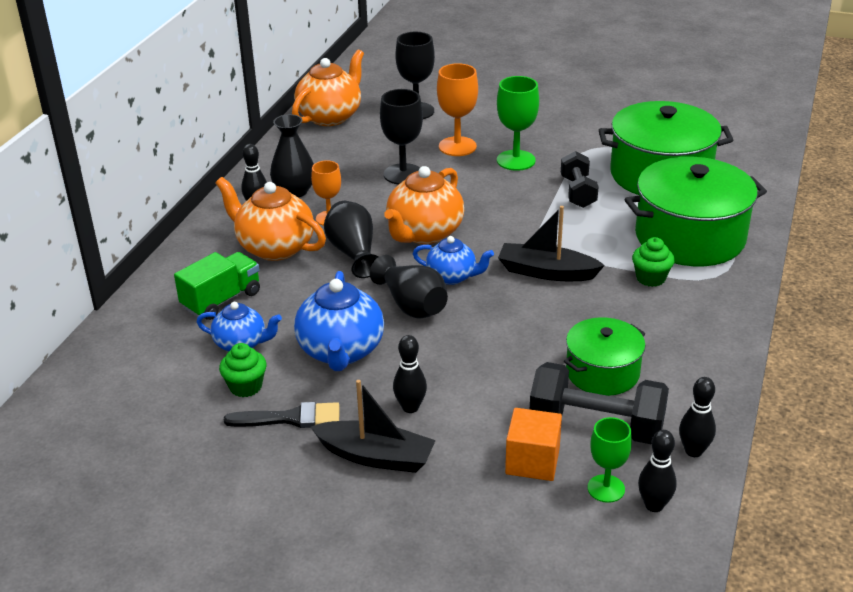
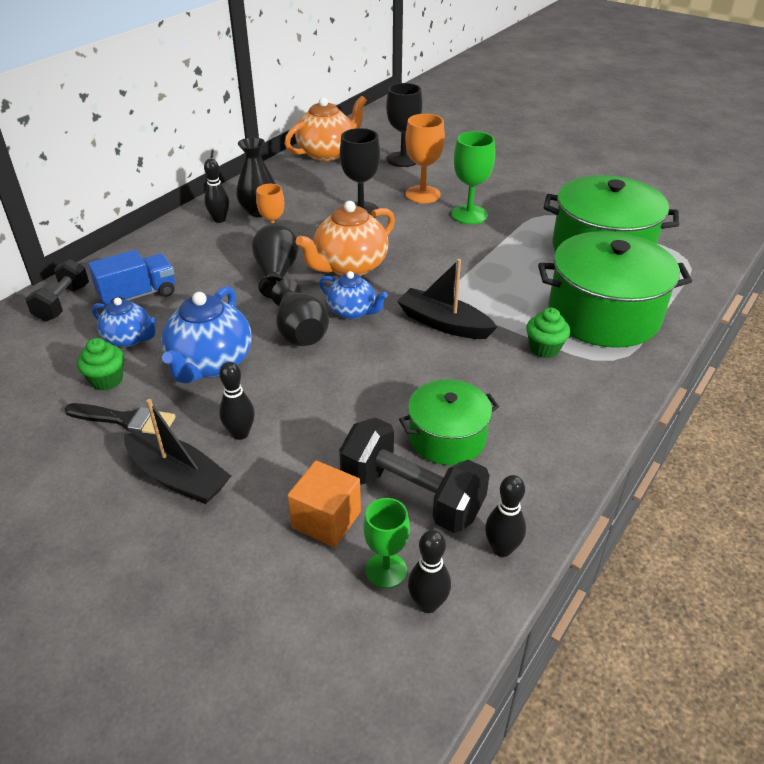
camera: 15 degrees right, 5 degrees up
green truck [174,252,260,320] -> blue truck [88,250,175,307]
orange teapot [216,177,326,261] -> none
black dumbbell [561,151,599,208] -> black dumbbell moved to [26,259,89,322]

